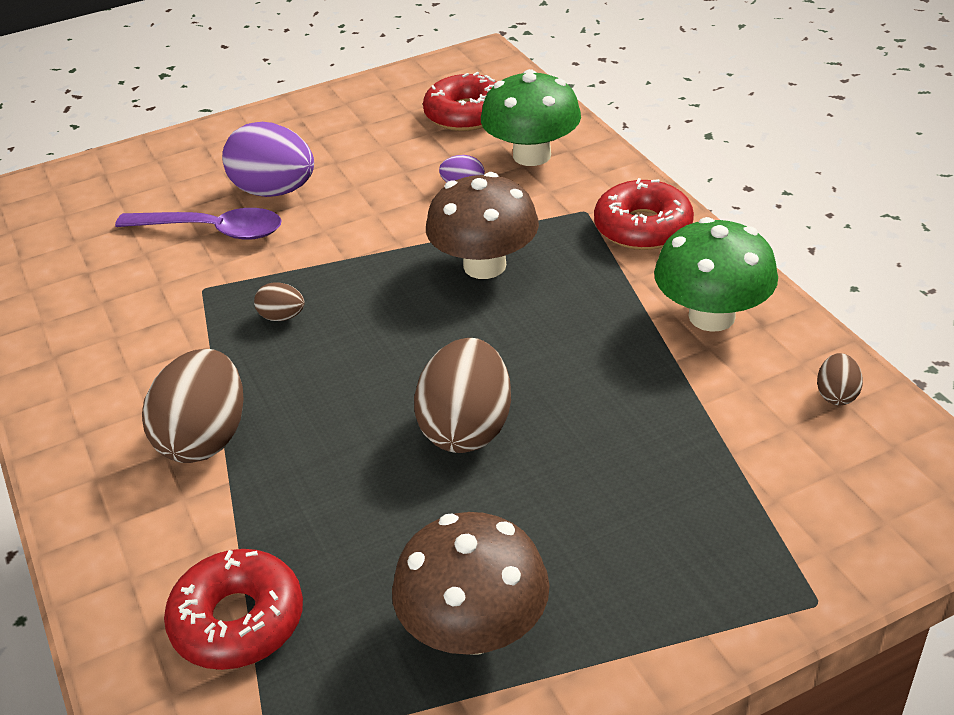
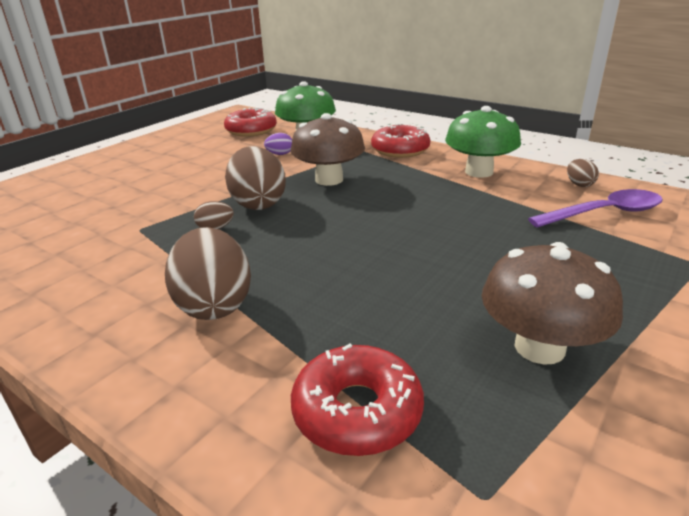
camera: 30 degrees left, 10 degrees down
purple spoon [115,208,282,240] -> purple spoon moved to [528,189,663,228]
purple egg [222,122,314,197] -> none
brown egg [414,338,511,453] -> brown egg moved to [225,146,286,210]

